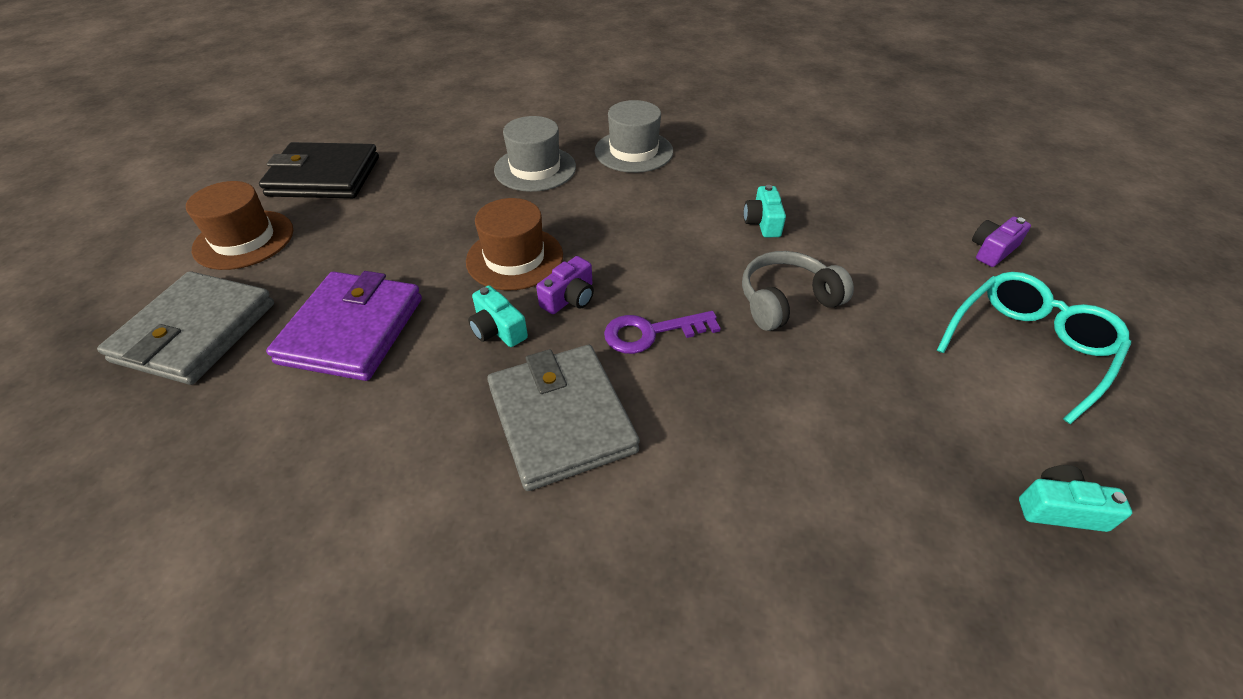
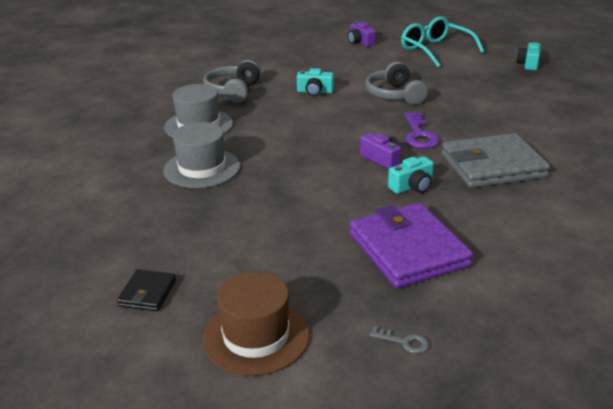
camera: 80 degrees left, 15 degrees down
grey wallet [97,271,274,385] -> grey key [369,326,429,354]
black wallet [259,142,379,198] -> black wallet [117,269,176,311], size x0.47
purple wallet [266,271,422,381] -> purple wallet turned 45 degrees clockwise [350,203,473,288]
brown hat [466,198,563,290] -> none
none -> grey headphones [203,60,261,103]

